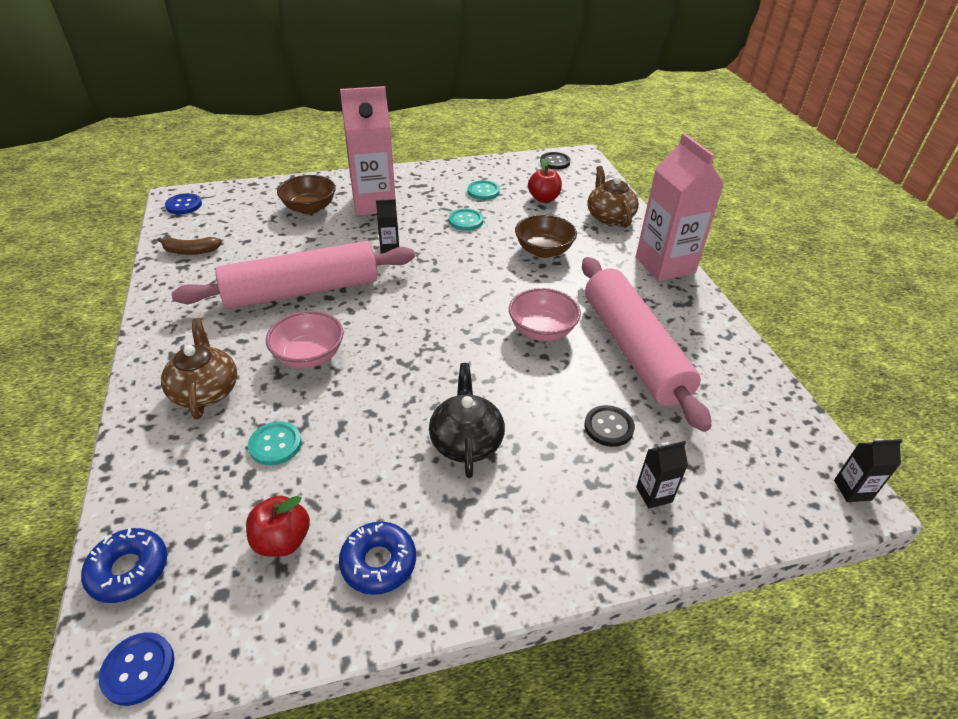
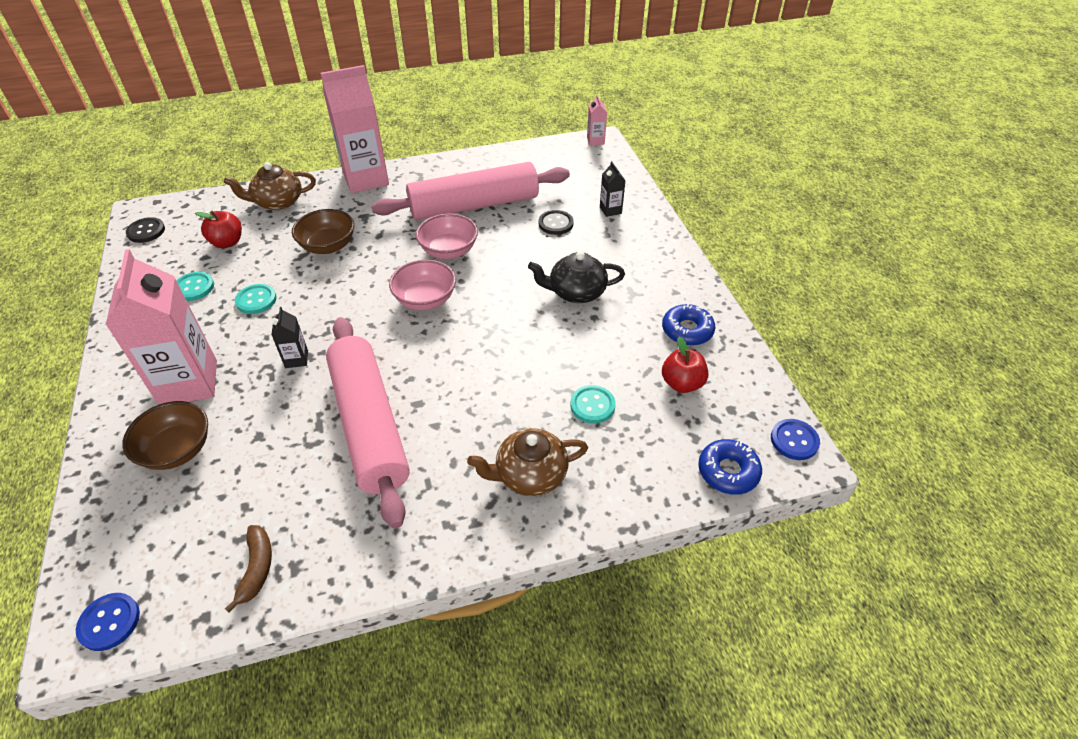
camera: 90 degrees left, 5 degrees up
pink bowl [266,311,344,368] -> pink bowl moved to [389,260,456,310]
black carton [834,439,903,502] -> pink carton [587,94,607,145]

